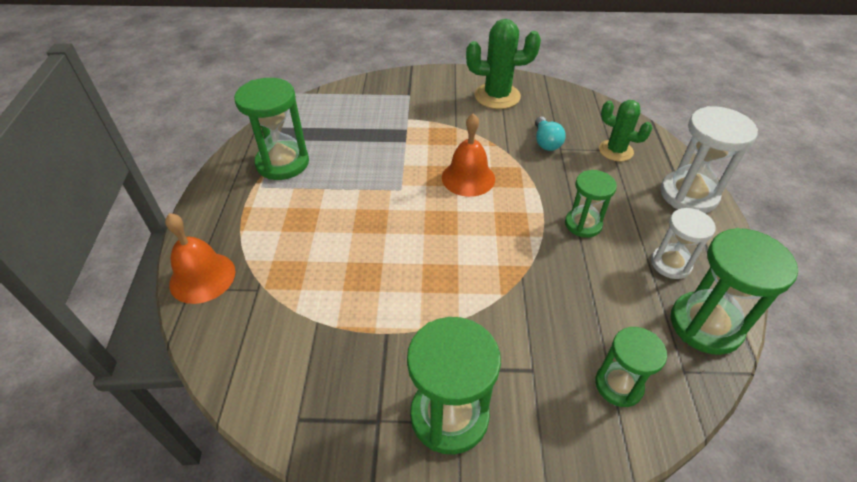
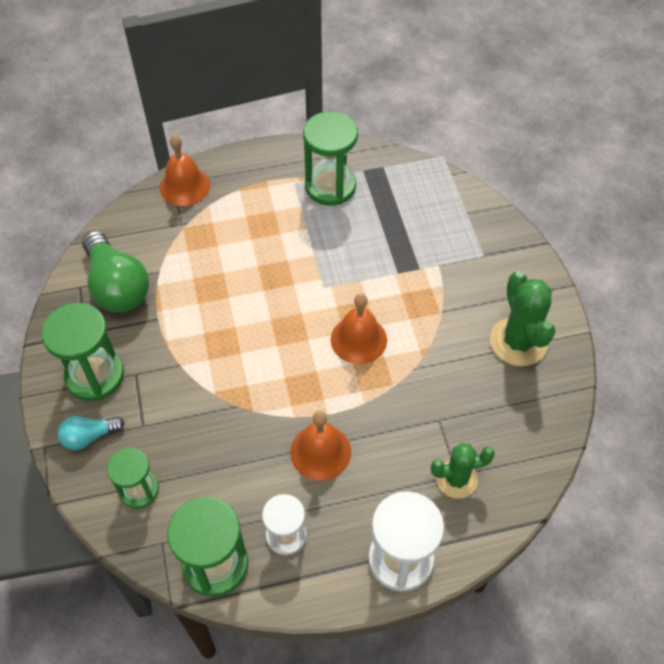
camera: 75 degrees right, 10 degrees up
turquoise light bulb [535,117,565,151] -> turquoise light bulb moved to [58,416,125,450]
green hourglass [565,170,617,238] -> orange bell [290,411,351,481]
green cactus [599,100,652,161] -> green cactus turned 60 degrees clockwise [431,443,495,499]
none -> green light bulb [82,231,149,312]

